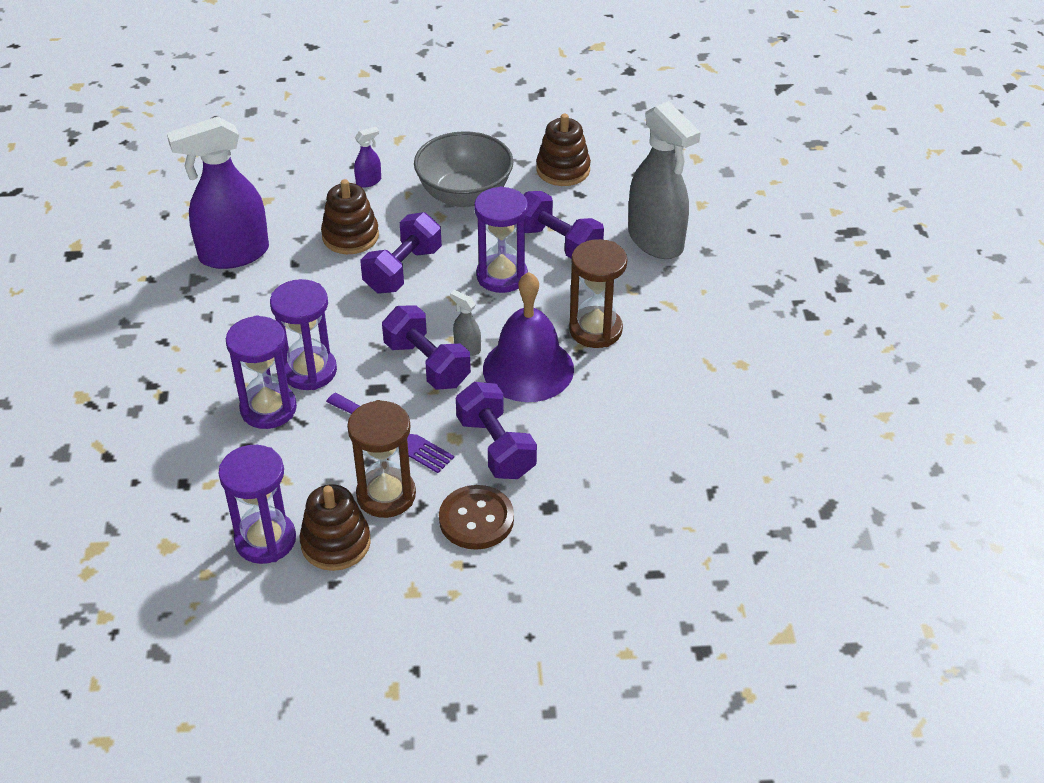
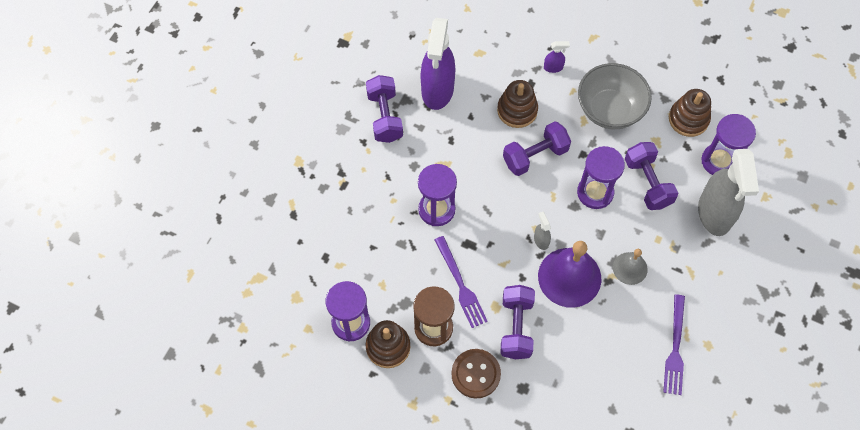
camera: 30 degrees right, 20 degrees up
purple spray bottle [167,116,269,269] -> purple spray bottle turned 90 degrees counterclockwise [421,18,455,110]
purple hourglass [226,315,297,429] -> purple hourglass moved to [702,114,756,175]
purple dumbbell [382,305,471,390] -> purple dumbbell moved to [366,75,403,143]
brown hourglass [569,239,627,348] -> grey bell [613,249,648,285]
none -> purple fork [663,294,685,395]

